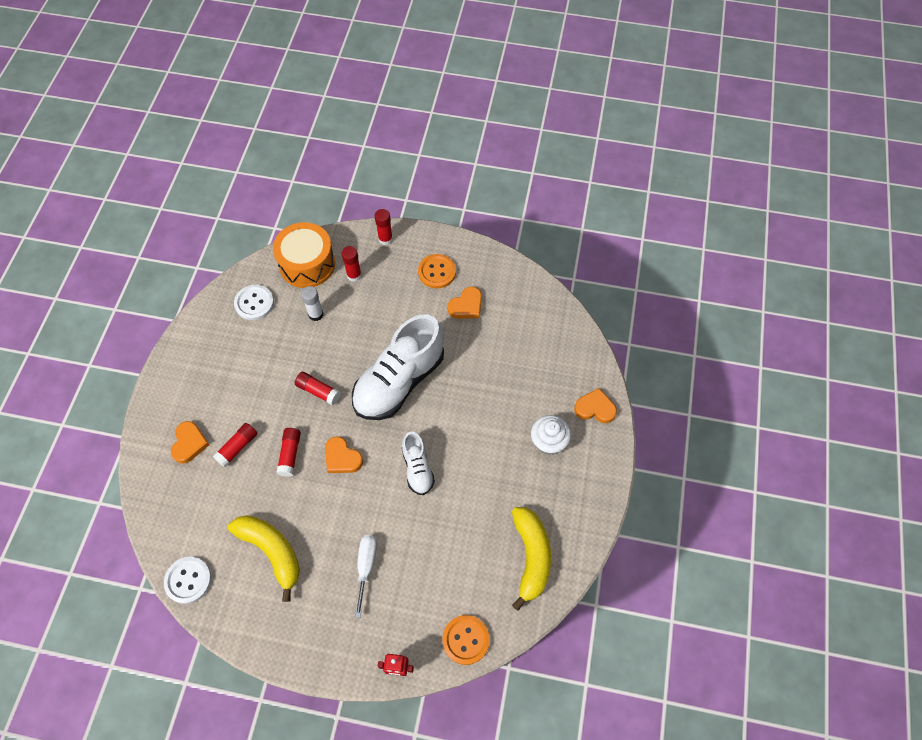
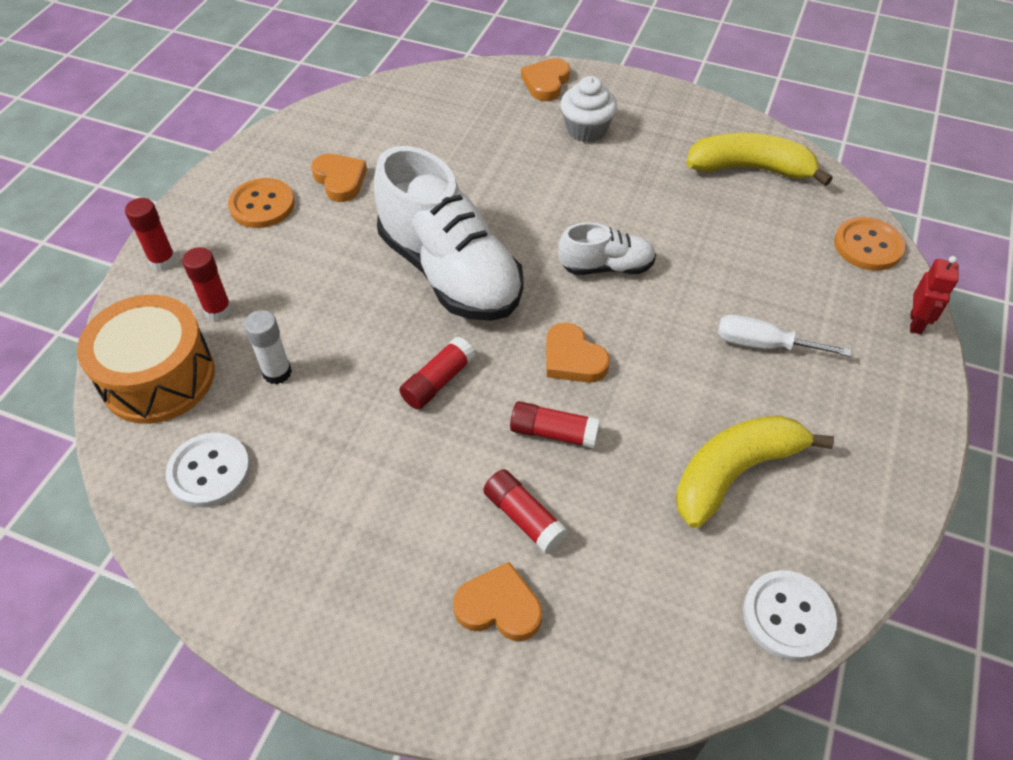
camera: 80 degrees left, 10 degrees down
orange heart [325,437,363,473] -> orange heart turned 90 degrees clockwise [546,322,610,383]

